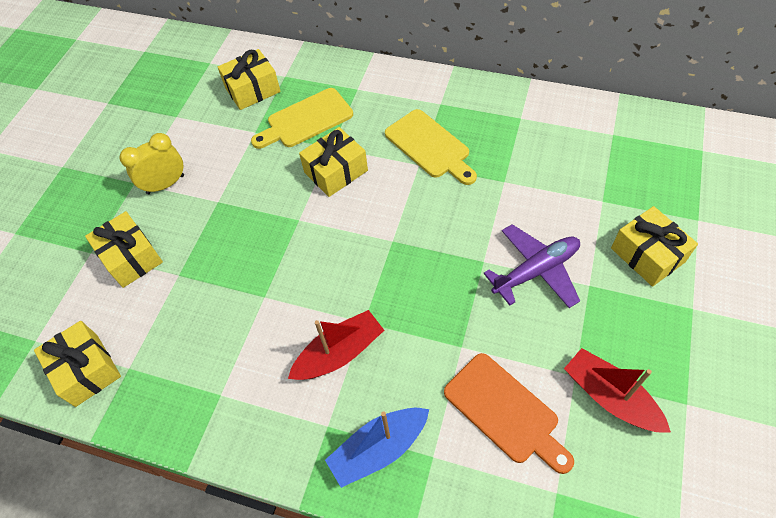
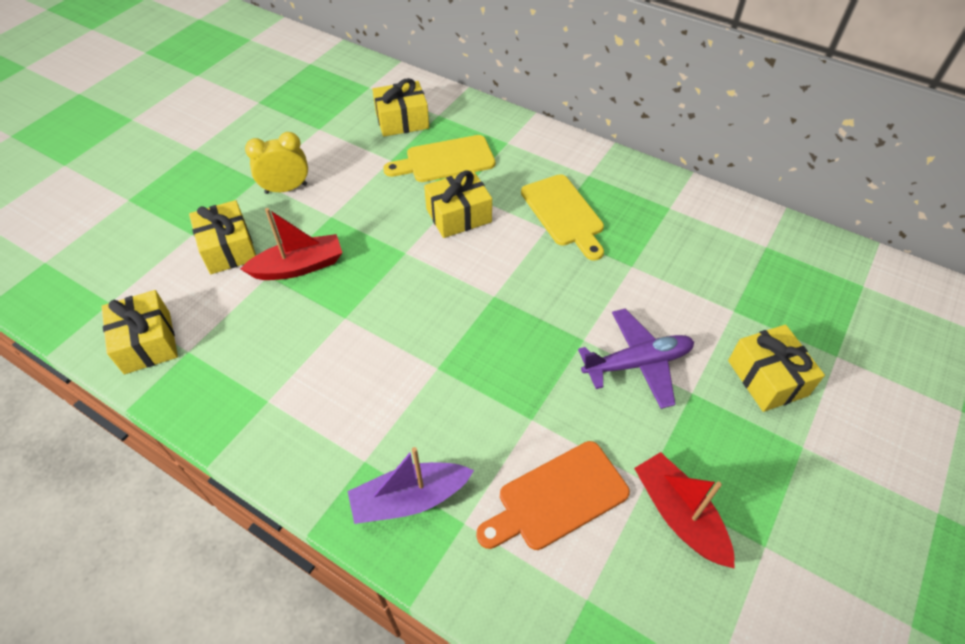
camera: 10 degrees right, 5 degrees down
red boat [288,310,385,380] -> red boat moved to [240,208,342,280]
blue boat [325,408,429,488] -> purple boat [347,447,474,524]
orange cutting board [444,353,574,474] -> orange cutting board turned 90 degrees clockwise [476,441,630,550]

